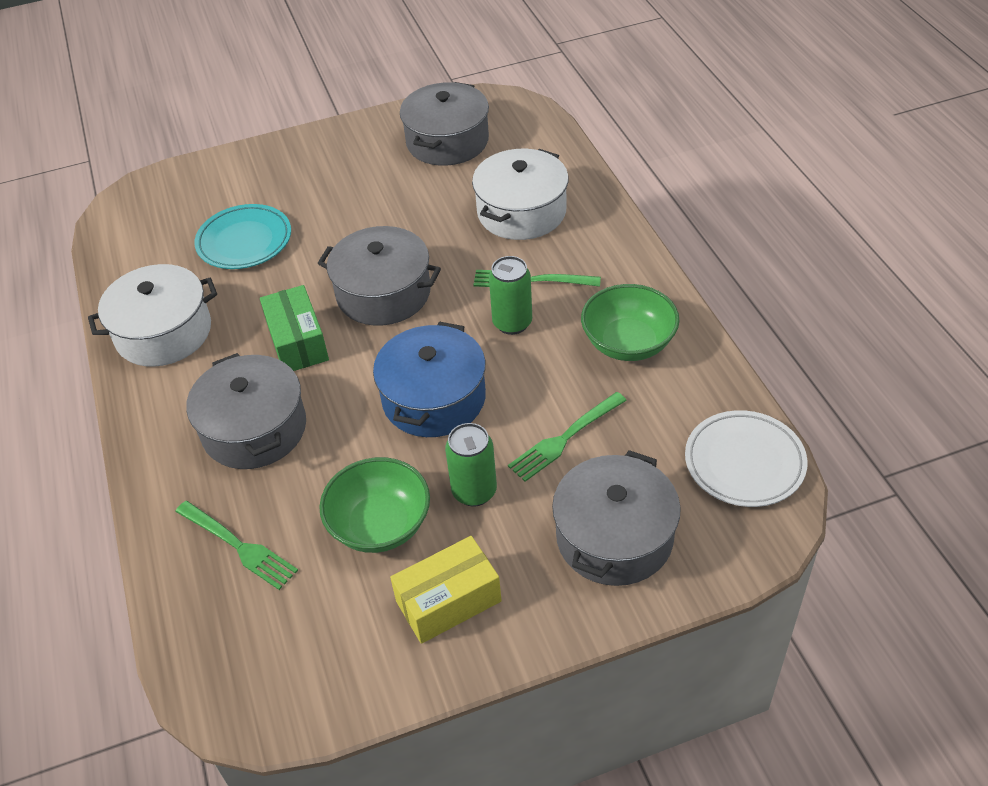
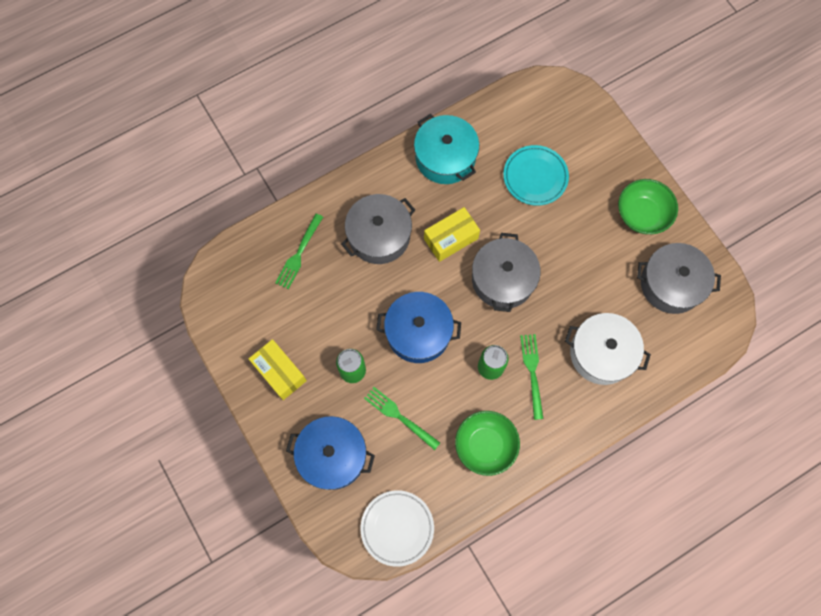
camera: 75 degrees right, 25 degrees up
white pot [88,264,217,367] -> turquoise pot [414,114,479,184]
green box [260,285,329,371] -> yellow box [424,207,480,262]
green bowl [319,457,430,553] -> green bowl moved to [618,179,678,234]
grey pot [552,450,681,586] -> blue pot [286,416,375,490]

